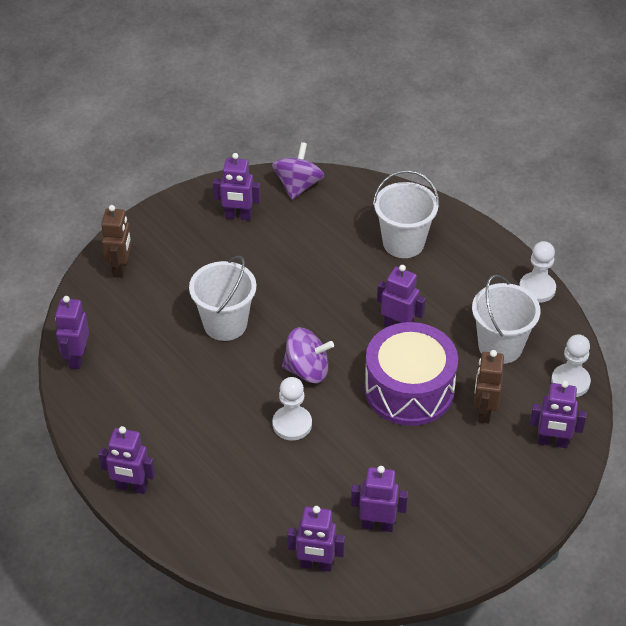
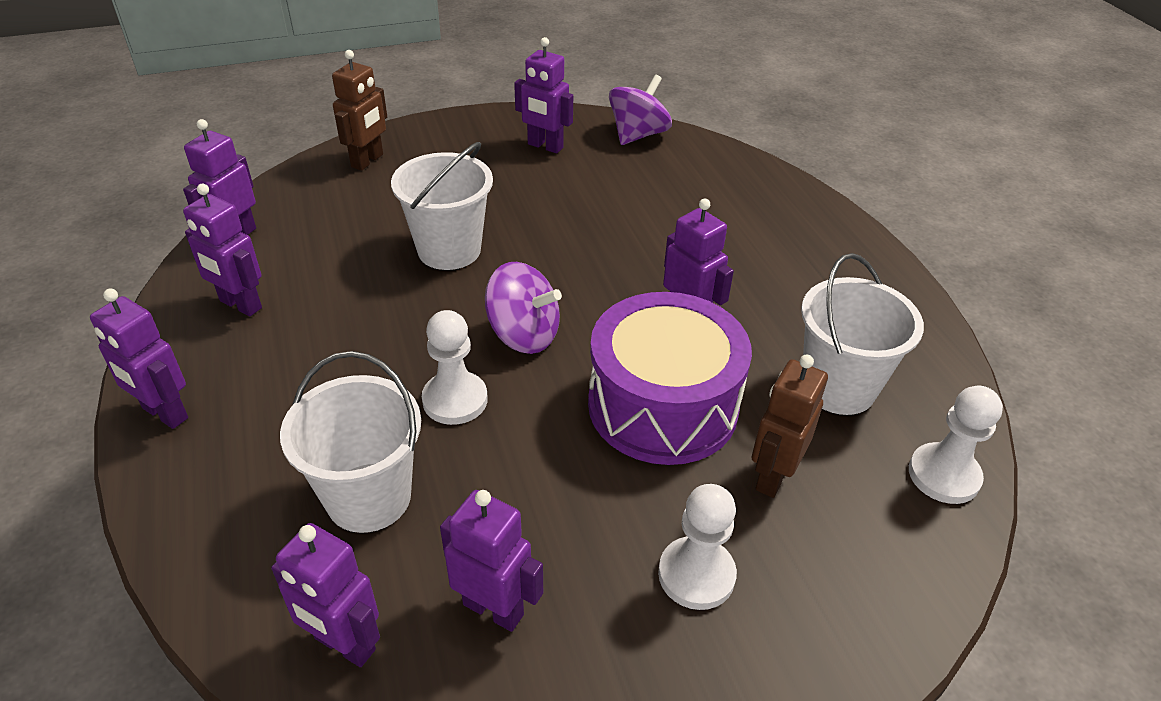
camera: 20 degrees right, 5 degrees down
white bucket [373,170,440,258] -> white bucket moved to [280,351,421,533]
white pawn [519,241,556,303] -> white pawn moved to [658,484,737,610]
purple robot [529,381,587,448] -> purple robot moved to [183,183,262,317]

